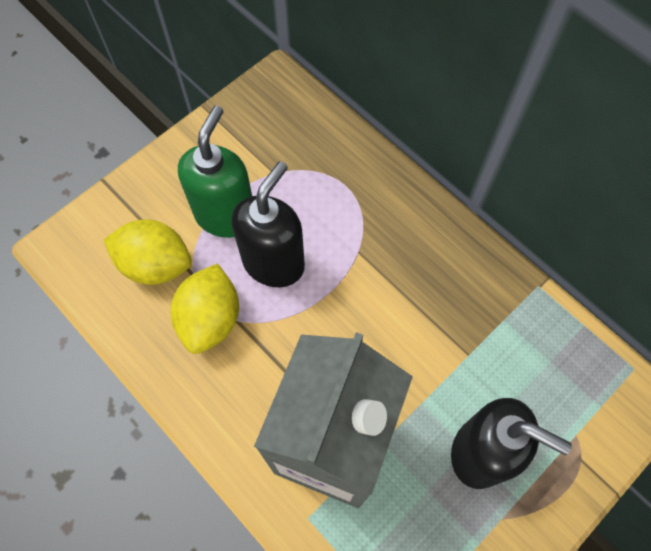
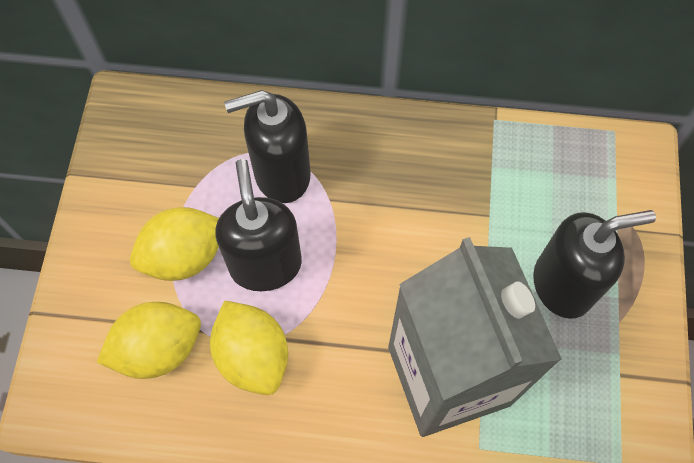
camera: 40 degrees left, 0 degrees up
green soap dispenser [178,105,252,238] -> yellow lemon [130,207,219,281]
none -> black soap dispenser [224,90,311,203]

